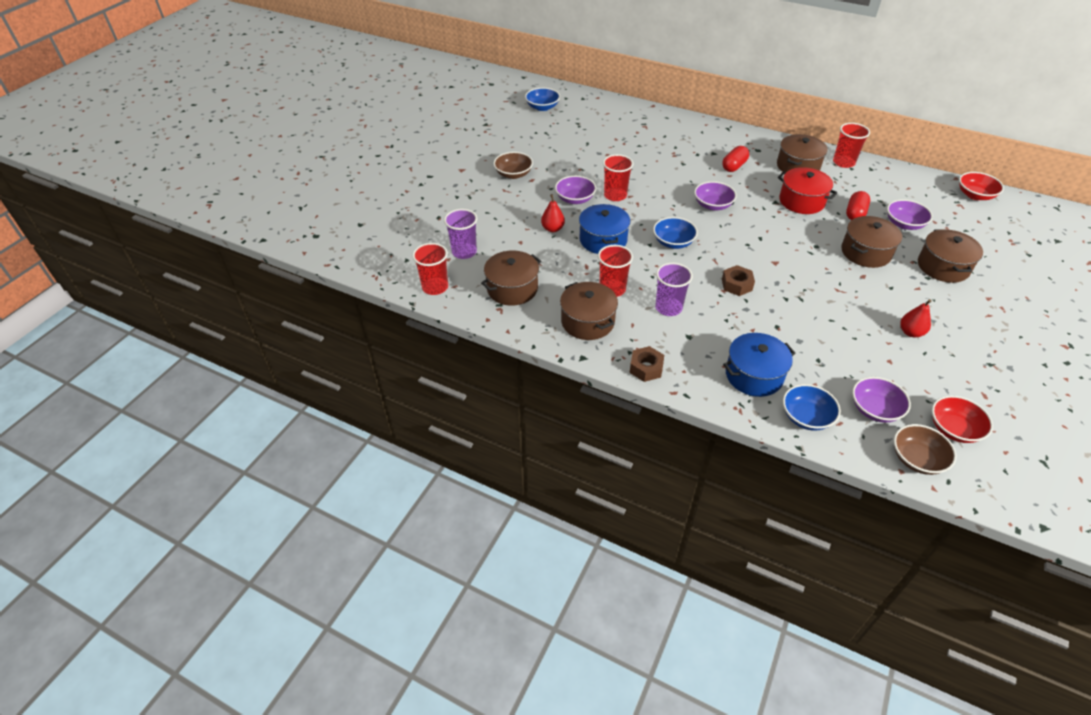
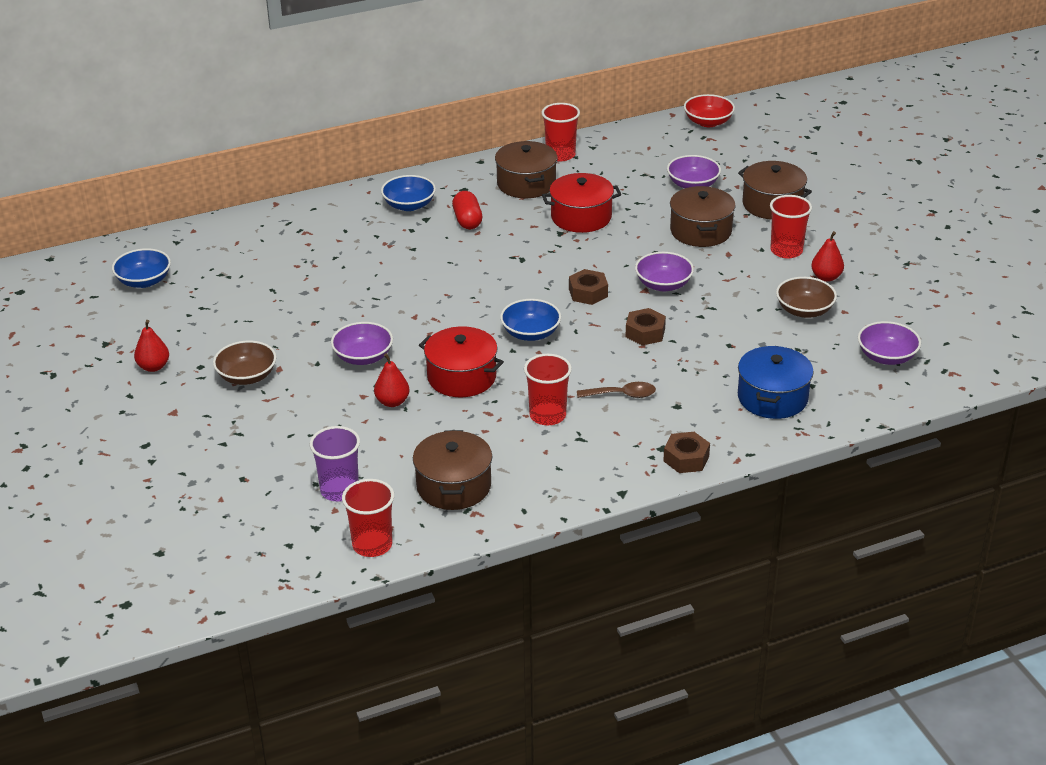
camera: 50 degrees left, 10 degrees down
brown pot [560,282,618,340] -> none
blue pot [579,204,630,254] -> red pot [419,326,504,397]
red cup [603,154,633,201] -> red cup moved to [770,195,812,259]
purple cup [655,263,693,316] -> brown spoon [577,382,656,398]
purple bowl [694,181,737,210] -> purple bowl moved to [635,252,694,292]
blue bowl [783,384,841,430] -> blue bowl moved to [381,175,436,211]
red capsule [846,191,870,220] -> none
brown bowl [894,424,957,475] -> brown bowl moved to [776,277,837,318]
red bowl [932,396,993,443] -> none
none -> red pear [134,320,169,372]
none -> brown nut [569,269,608,305]

